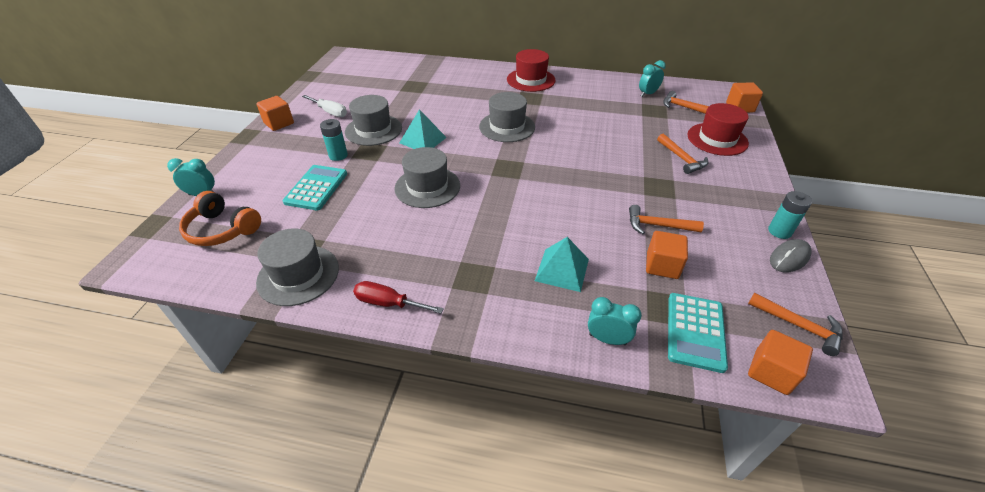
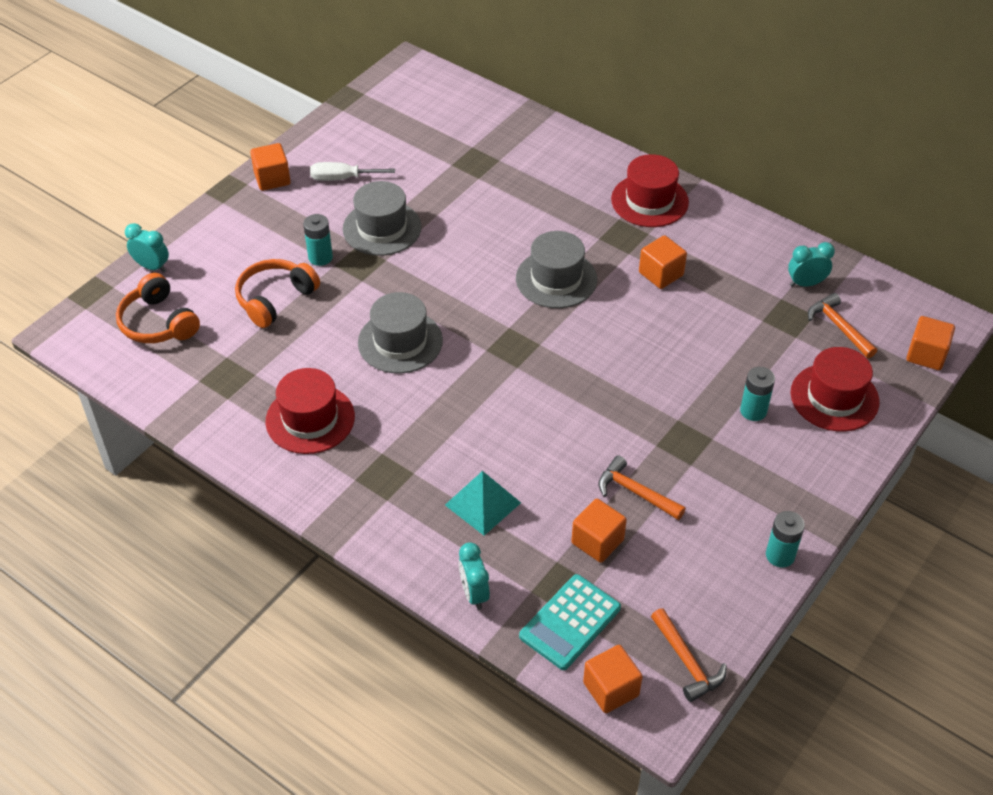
camera: 25 degrees right, 5 degrees up
grey hat [256,228,339,306] -> none
turquoise calculator [283,165,347,210] -> orange headphones [235,259,320,328]
white screwdriver [302,95,347,117] -> white screwdriver turned 120 degrees clockwise [310,162,395,181]
red screwdriver [353,281,444,314] -> none
turquoise pyramid [400,109,447,149] -> none
turquoise clock [588,297,642,345] -> turquoise clock turned 150 degrees counterclockwise [459,542,490,610]
orange hammer [657,134,708,174] -> turquoise battery [740,367,775,421]
grey mouse [770,239,812,272] -> none
none -> red hat [265,368,355,454]
none -> orange cube [639,235,687,289]

